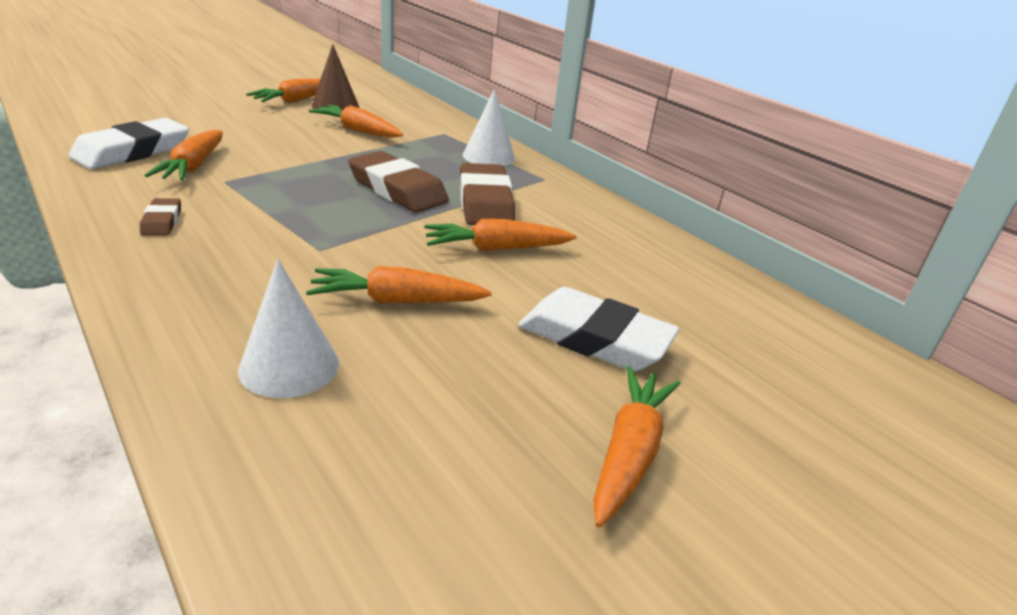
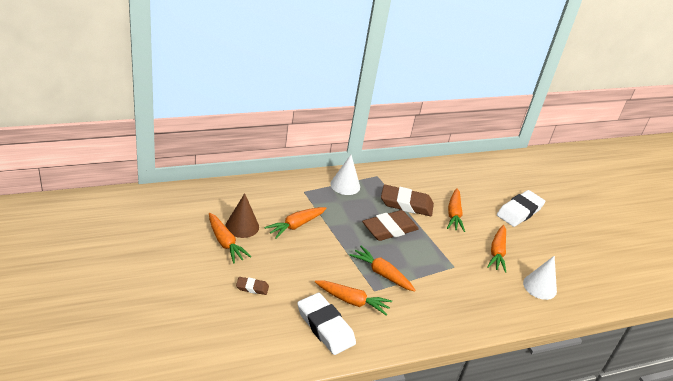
camera: 75 degrees left, 5 degrees up
brown eraser [140,198,181,236] -> brown eraser moved to [236,277,269,295]
orange carrot [593,366,681,527] -> orange carrot moved to [350,246,416,292]

